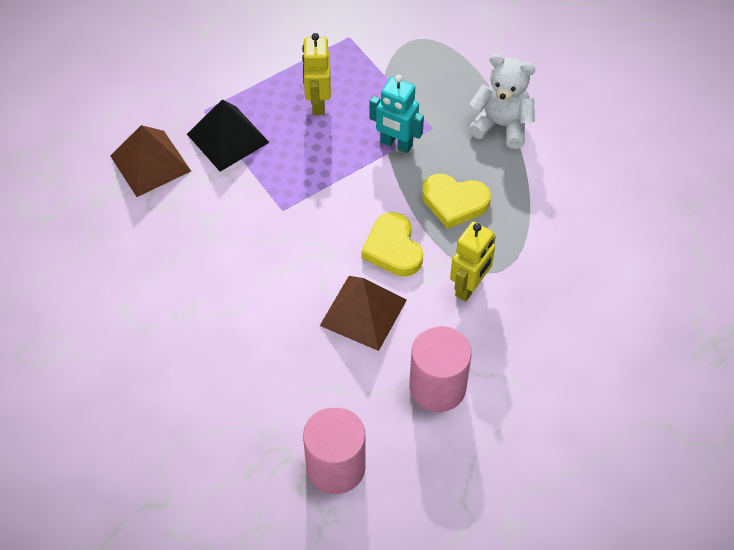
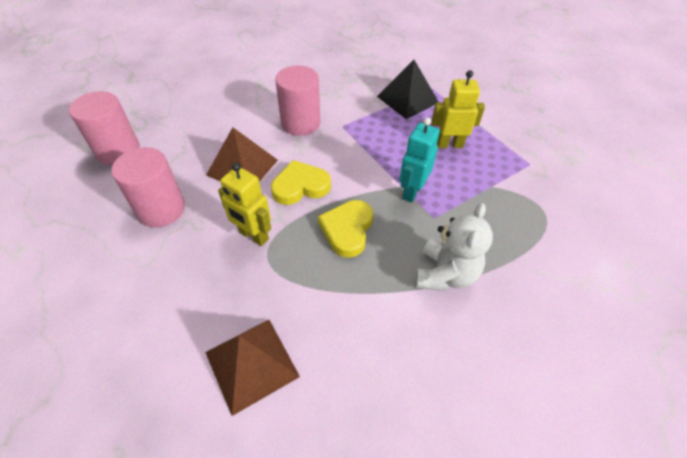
camera: 90 degrees right, 5 degrees down
brown pyramid [110,125,191,197] -> brown pyramid moved to [205,320,300,416]
none -> pink cylinder [275,66,320,136]

